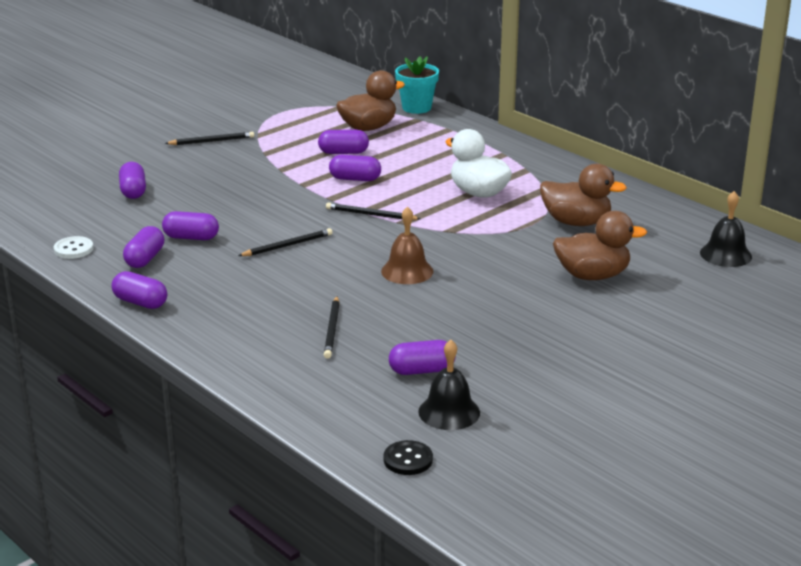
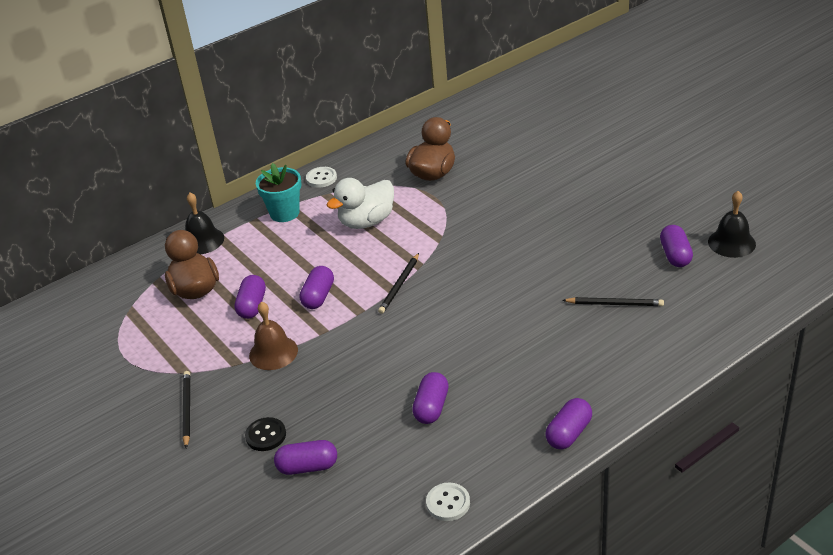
camera: 80 degrees left, 10 degrees up
purple capsule [123,226,164,268] -> none
black pencil [238,228,333,256] -> none
brown bell [381,206,433,284] -> brown bell moved to [249,302,298,370]
black button [383,440,433,475] -> black button moved to [245,417,286,451]
turquoise flower pot [395,56,439,114] -> turquoise flower pot moved to [256,163,301,222]
brown duck [553,211,647,280] -> none
black bell [700,191,752,267] -> black bell moved to [185,193,224,254]
none -> white button [306,167,337,188]

